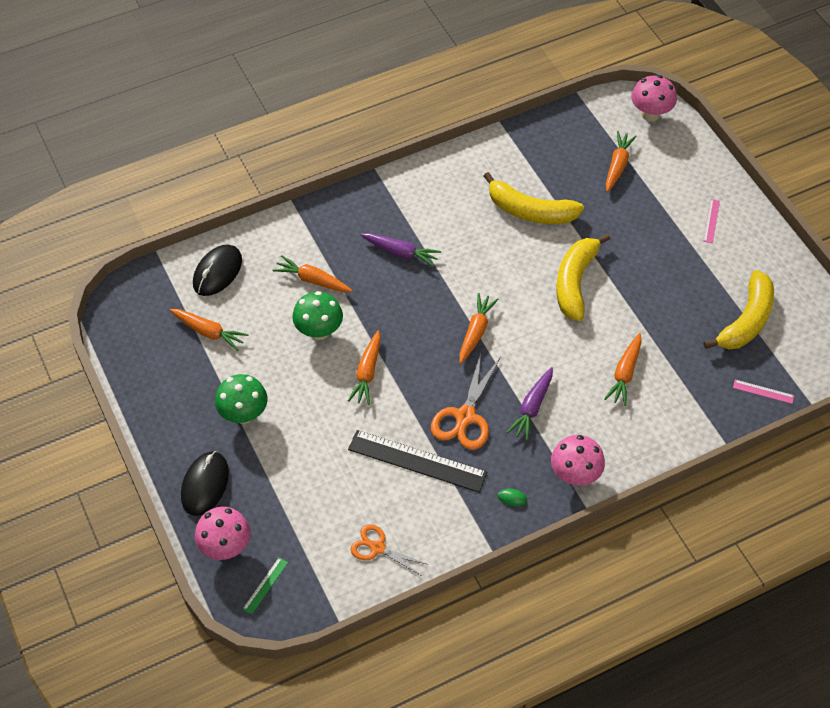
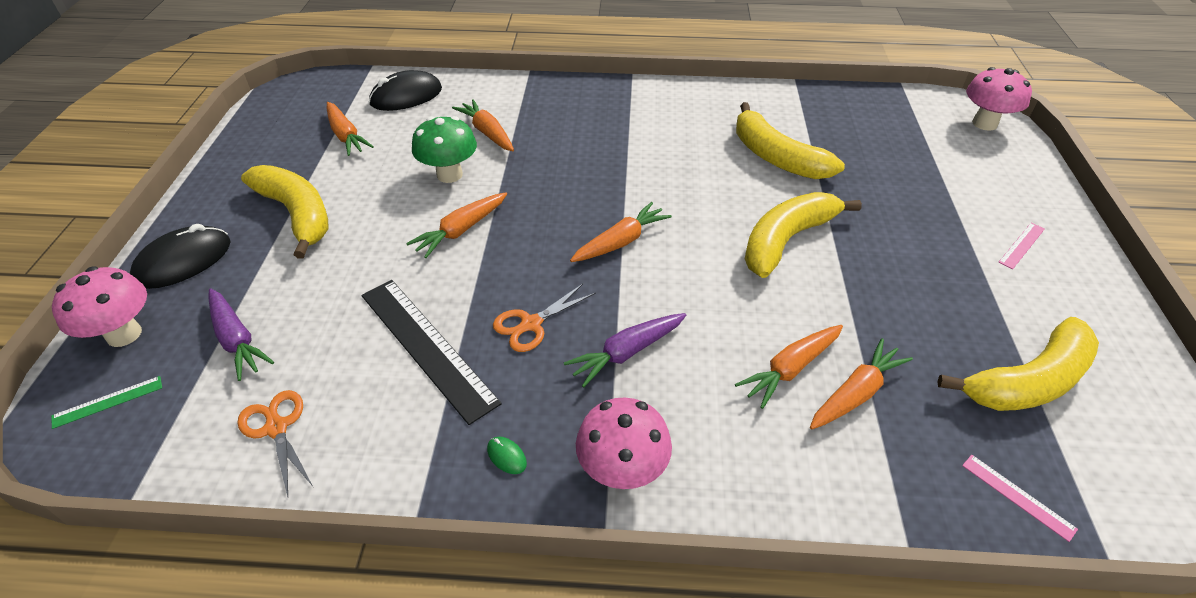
camera: 30 degrees right, 10 degrees down
green mushroom [215,374,267,424] -> yellow banana [241,165,328,259]
purple carrot [361,233,441,267] -> purple carrot moved to [208,289,274,381]
orange scissors [431,353,500,450] -> orange scissors [493,283,596,352], size x0.65
orange carrot [606,131,637,192] -> orange carrot moved to [810,338,913,429]

